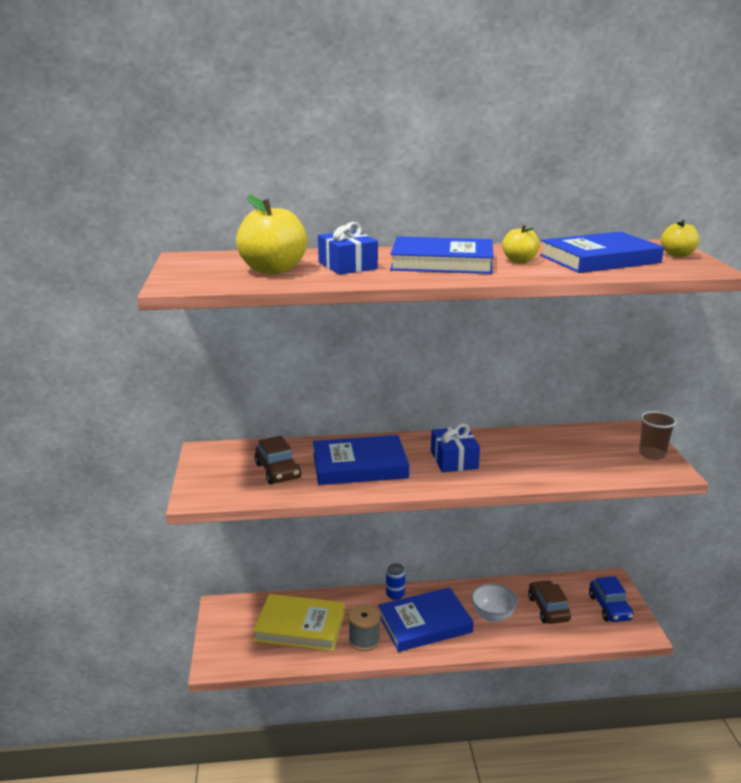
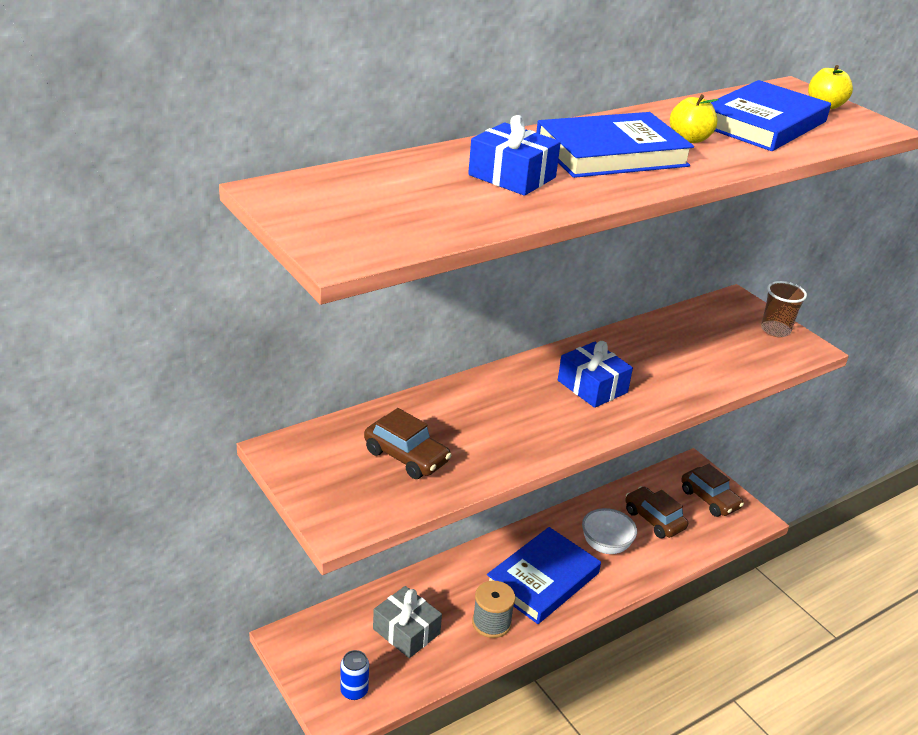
camera: 30 degrees left, 10 degrees up
yellow apple [236,195,307,274] -> none
yellow book [253,594,345,651] -> grey gift [373,586,442,658]
blue book [313,435,409,485] -> none
blue can [386,564,405,600] -> blue can moved to [340,650,369,700]
blue car [589,576,634,622] -> brown car [681,464,744,517]

